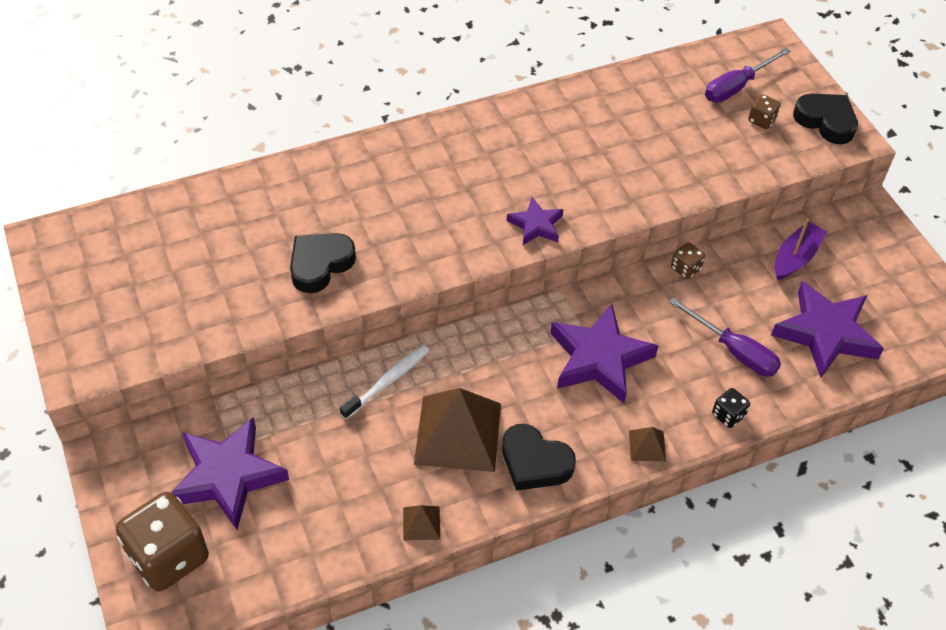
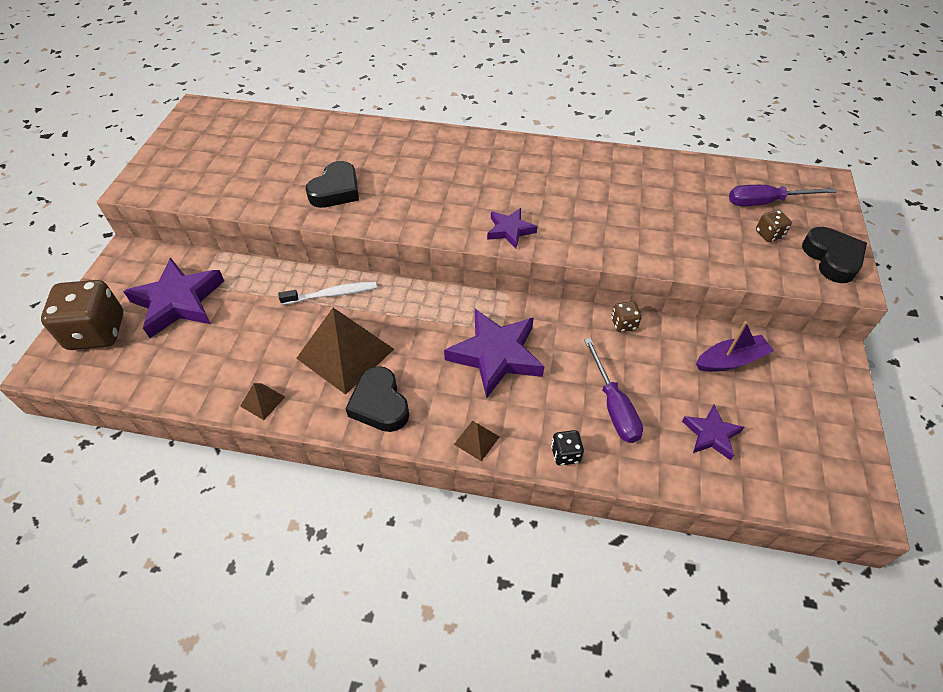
camera: 35 degrees right, 0 degrees up
black heart [290,233,356,293] -> black heart turned 135 degrees clockwise [306,161,359,208]
purple star [771,281,884,378] -> purple star [682,405,744,460], size x0.54

